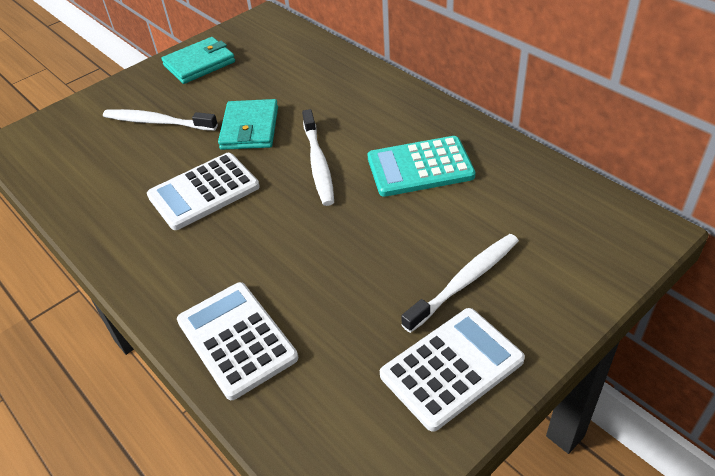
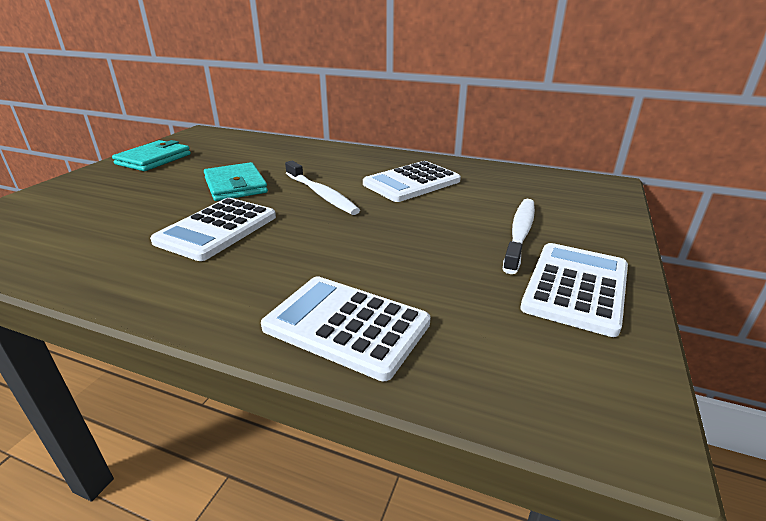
camera: 30 degrees left, 15 degrees down
white toothbrush [103,109,218,131] -> none
turquoise calculator [368,136,476,197] -> white calculator [363,161,461,202]

